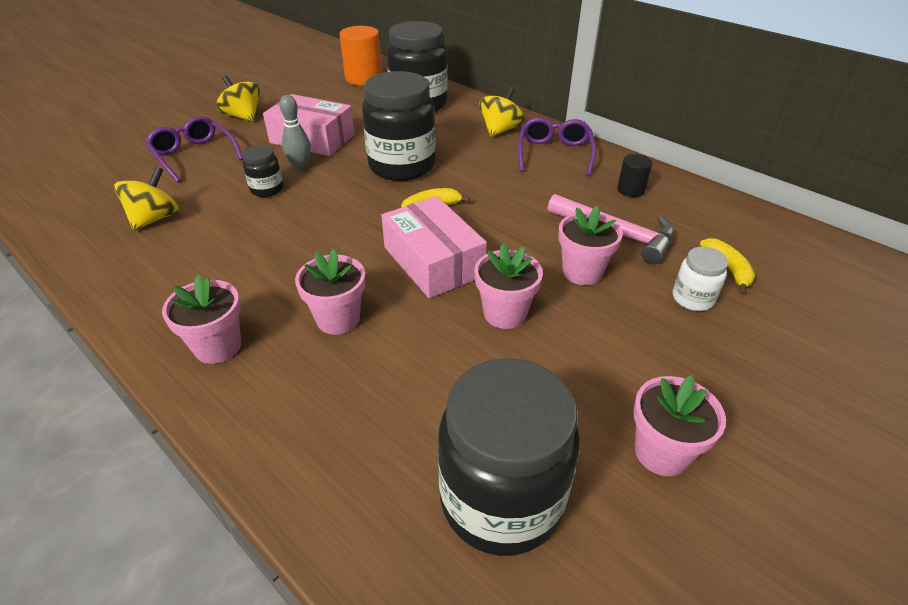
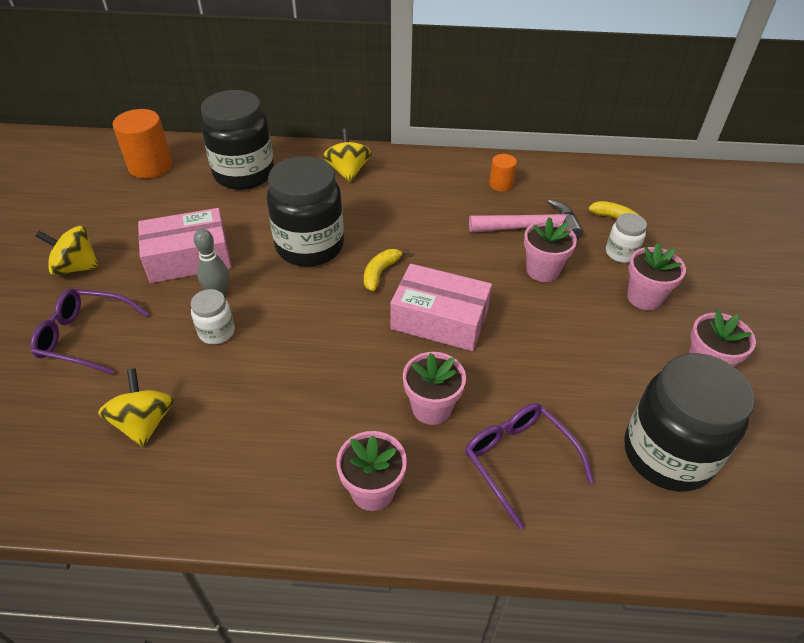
camera: 40 degrees left, 5 degrees up
black jar [242,145,283,197] -> white jar [191,289,235,344]
pink flower pot [474,243,543,329] -> pink flower pot moved to [627,242,686,310]
purple glasses [518,117,596,176] -> purple glasses moved to [465,403,594,529]
black cylinder [617,154,652,197] -> orange cylinder [489,154,517,192]

